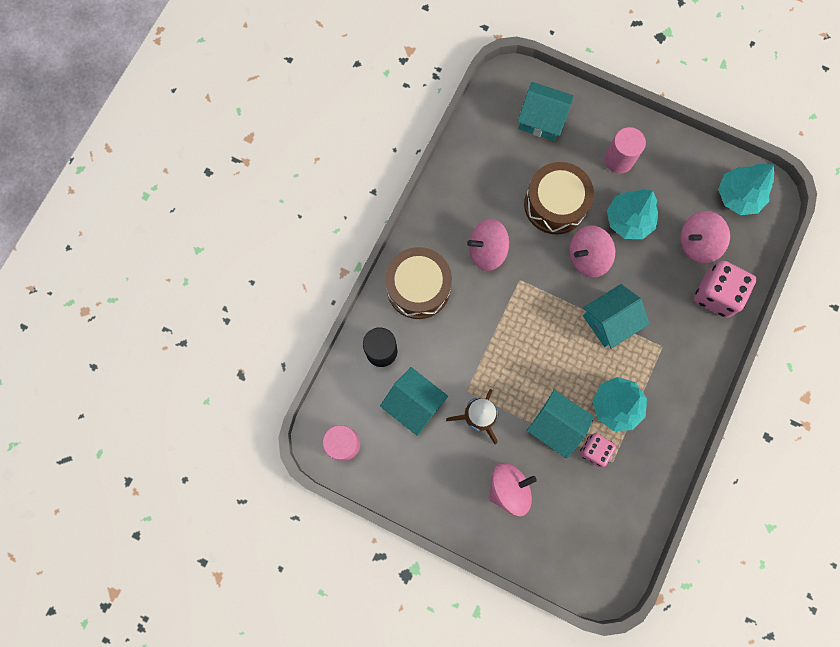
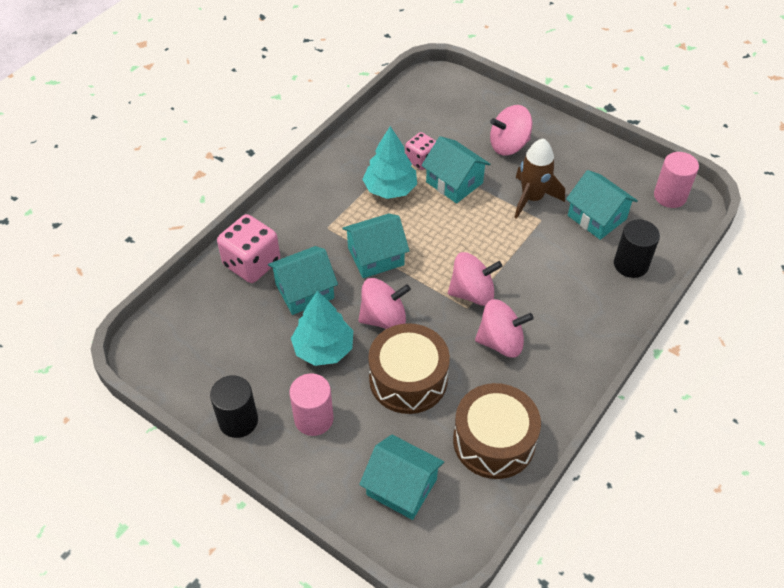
camera: 170 degrees left, 25 degrees down
brown drum [385,247,452,319] -> brown drum moved to [453,383,541,479]
pink spinning top [680,211,730,263] -> pink spinning top moved to [448,252,502,306]
turquoise tree [718,164,775,215] -> none
none -> black cylinder [210,375,258,438]
none -> turquoise house [268,246,338,315]

